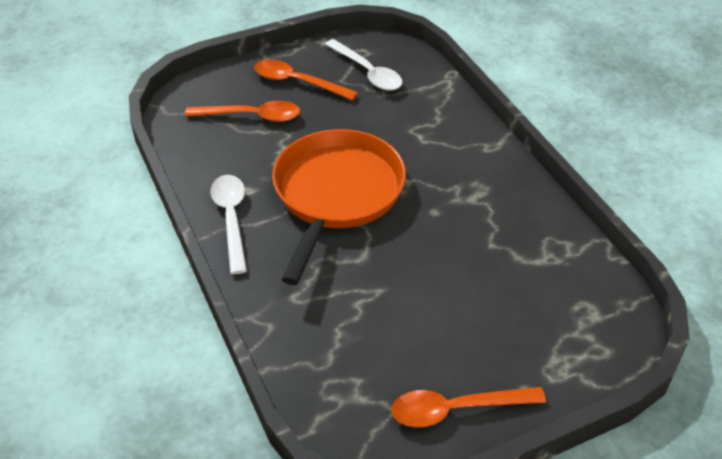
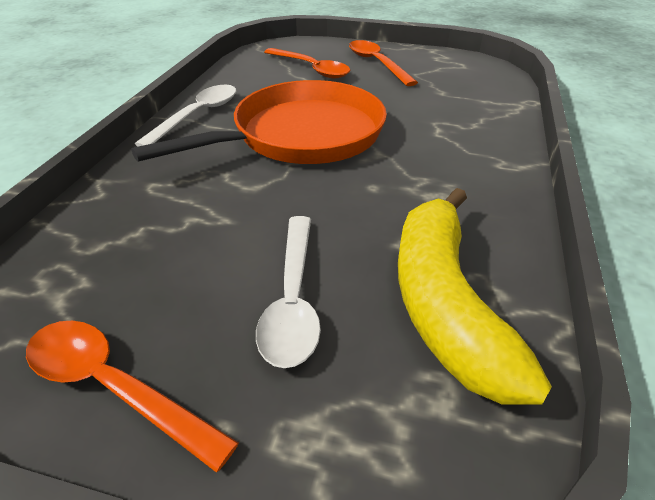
camera: 40 degrees right, 5 degrees down
white spoon [325,39,403,91] -> white spoon moved to [256,216,321,368]
none -> yellow banana [398,188,552,404]

